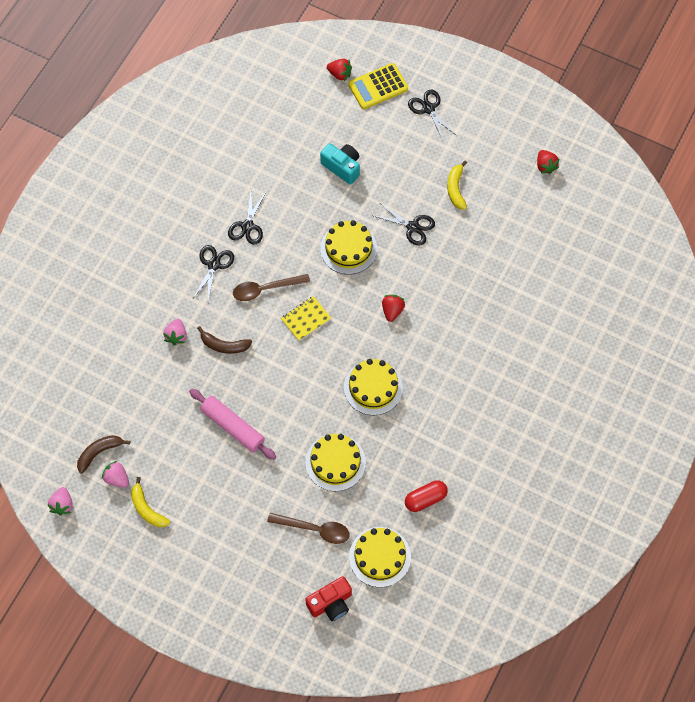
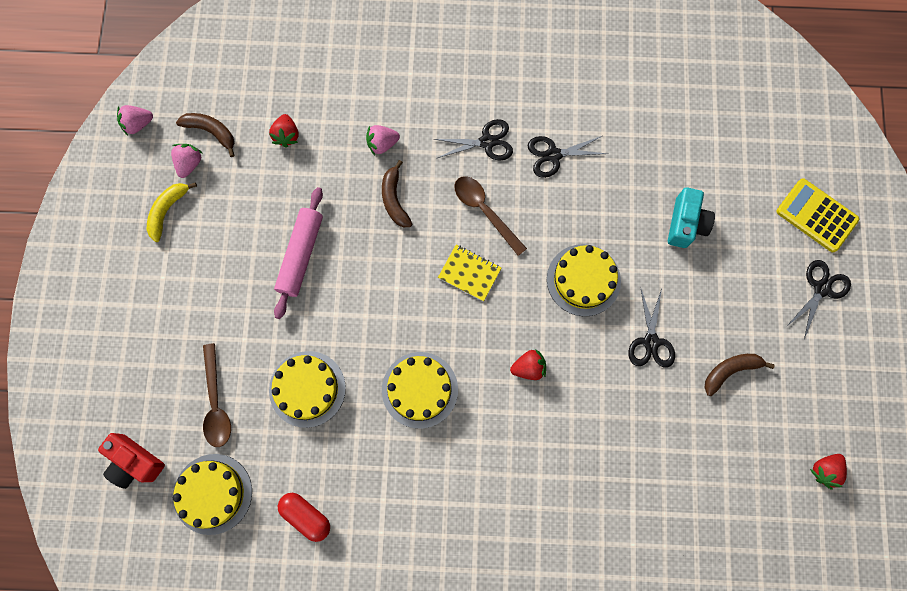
camera: 65 degrees right, 10 degrees up
red strawberry [327,59,352,81] -> red strawberry moved to [269,114,299,148]
yellow banana [447,161,467,210] -> brown banana [705,354,775,396]

